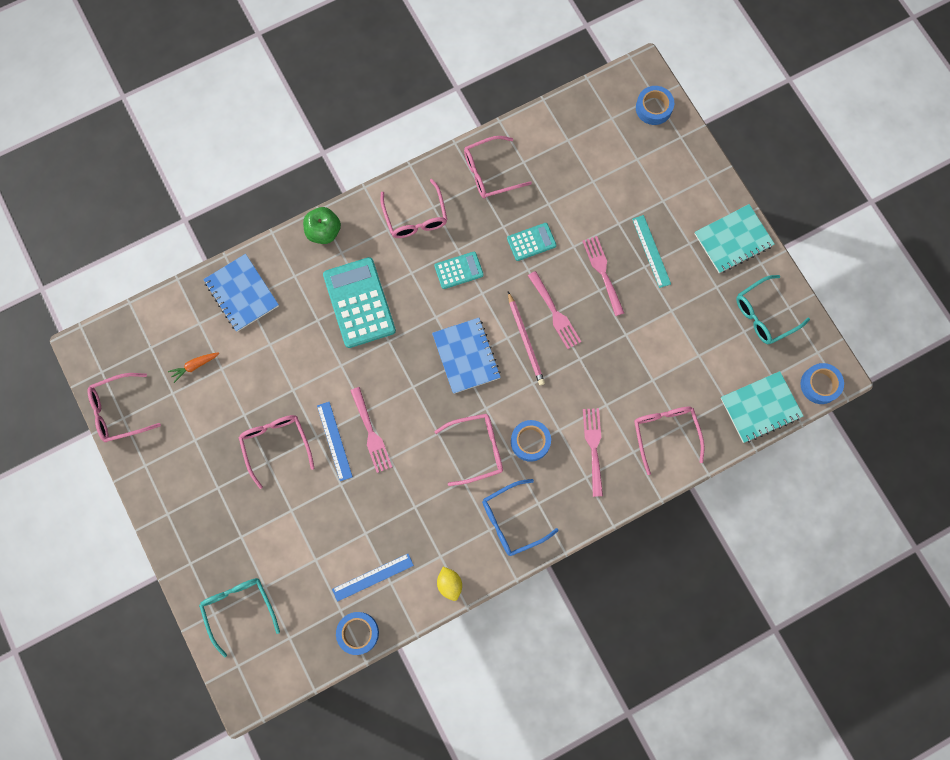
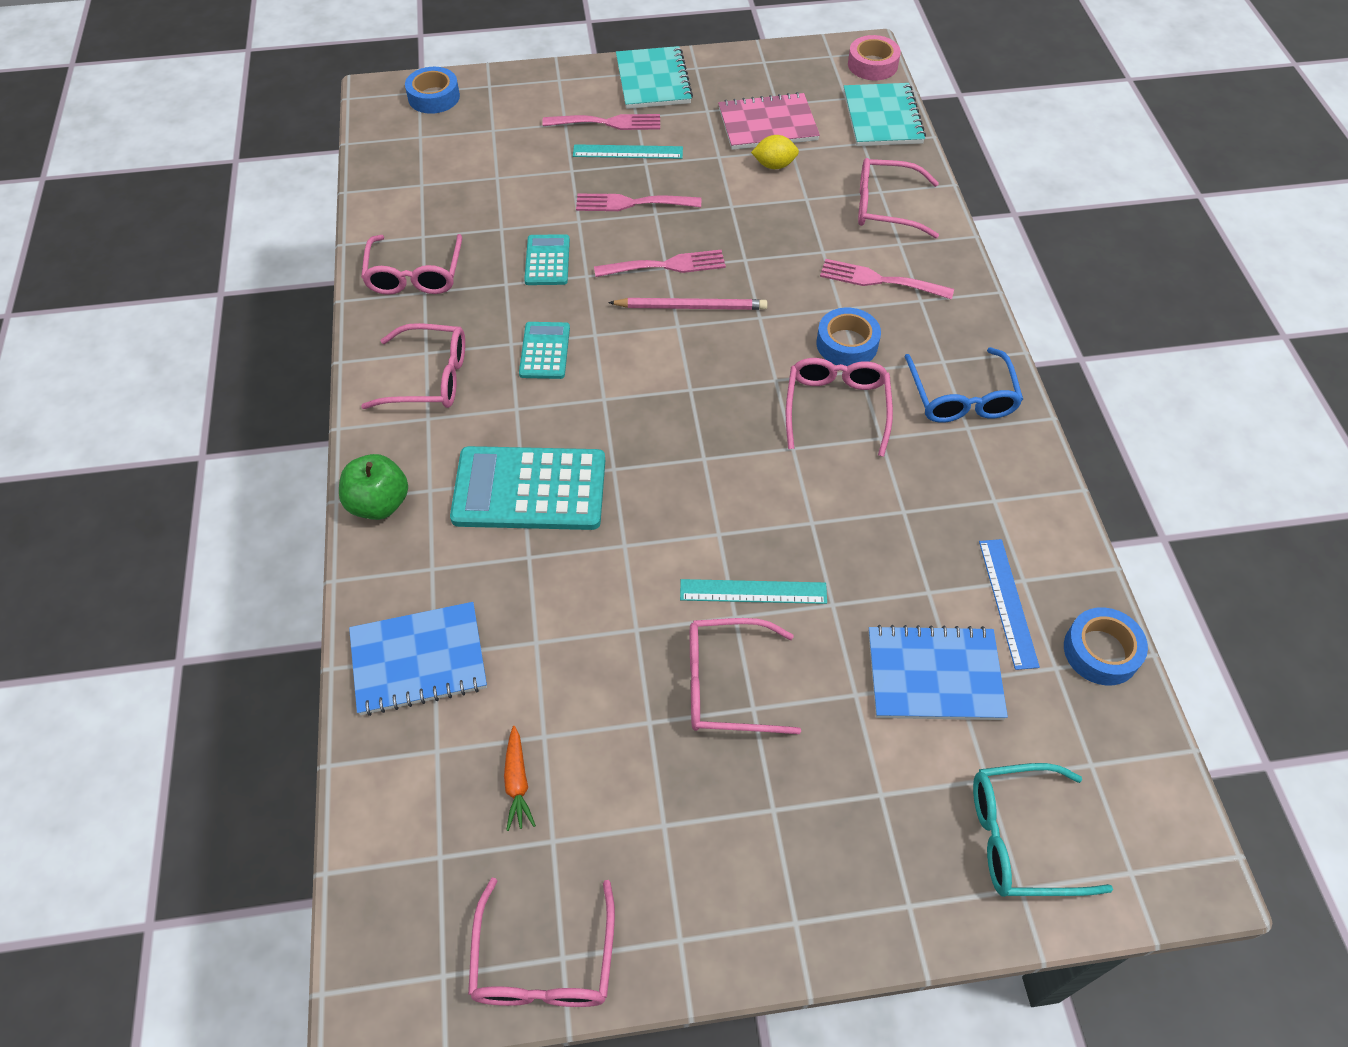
camera: 70 degrees left, 20 degrees down
blue ruler [317,402,353,481] -> turquoise ruler [680,579,827,604]
pink fork [350,387,392,473] -> pink fork moved to [543,114,660,130]
blue notebook [432,318,501,394] -> blue notebook moved to [868,625,1008,720]
yellow lemon [437,567,462,601] -> yellow lemon moved to [751,135,799,169]
turquoise glasses [736,275,810,344] -> none
blue tape [800,363,844,404] -> pink tape [848,35,901,80]
none -> pink notebook [718,92,820,150]

